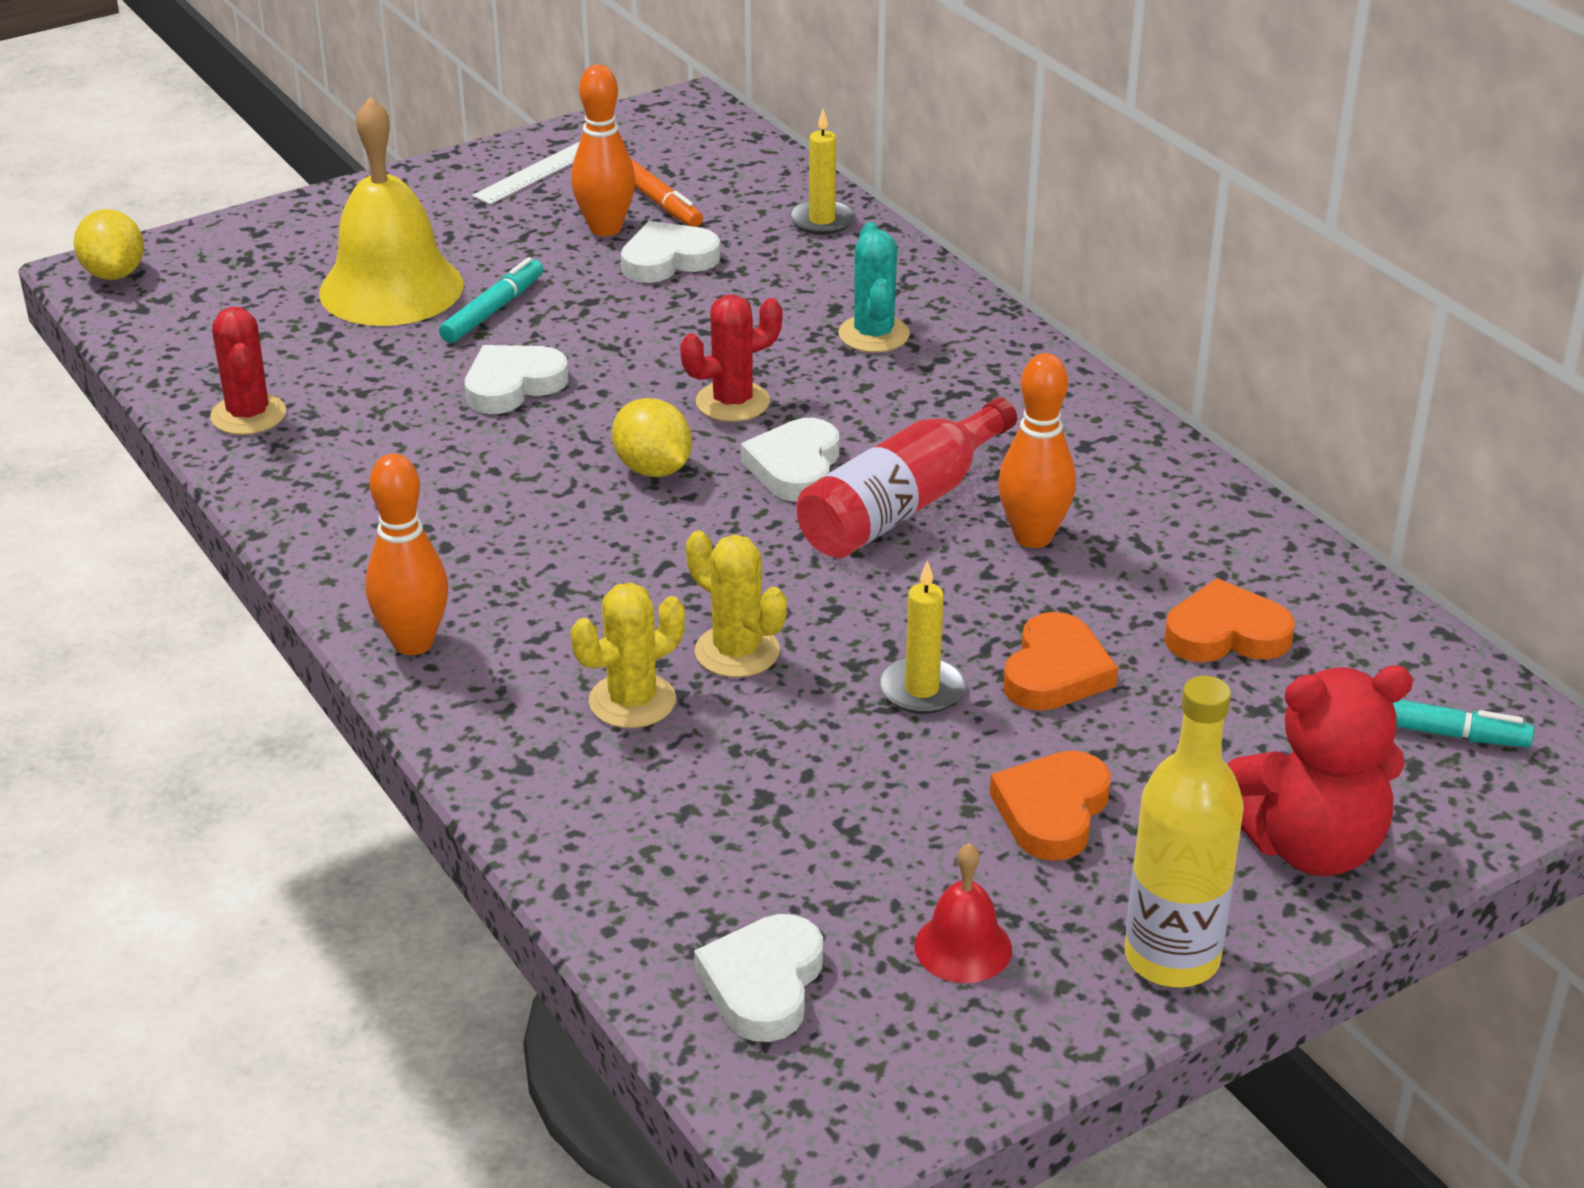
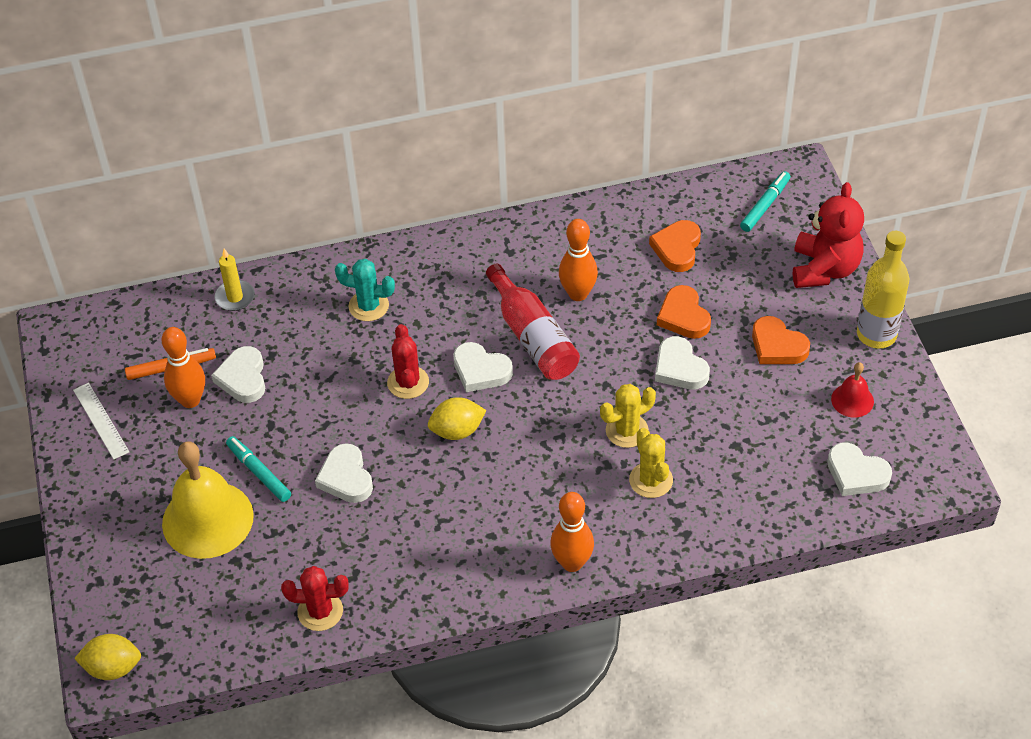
camera: 70 degrees left, 15 degrees up
yellow candle [879,560,966,714] -> white heart [655,336,710,390]
orange heart [1003,612,1118,711] -> orange heart turned 150 degrees counterclockwise [657,285,711,339]

